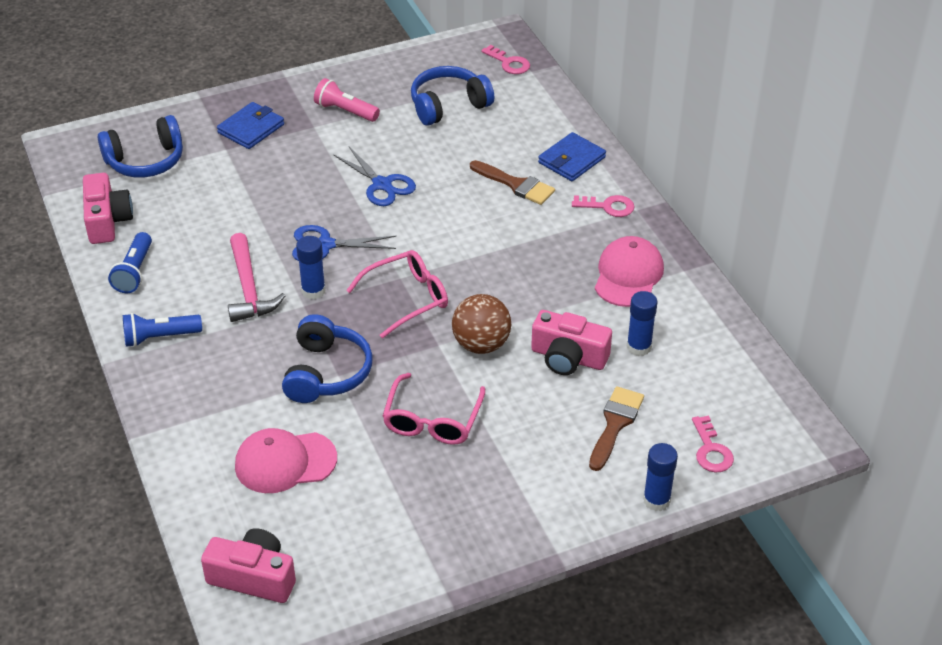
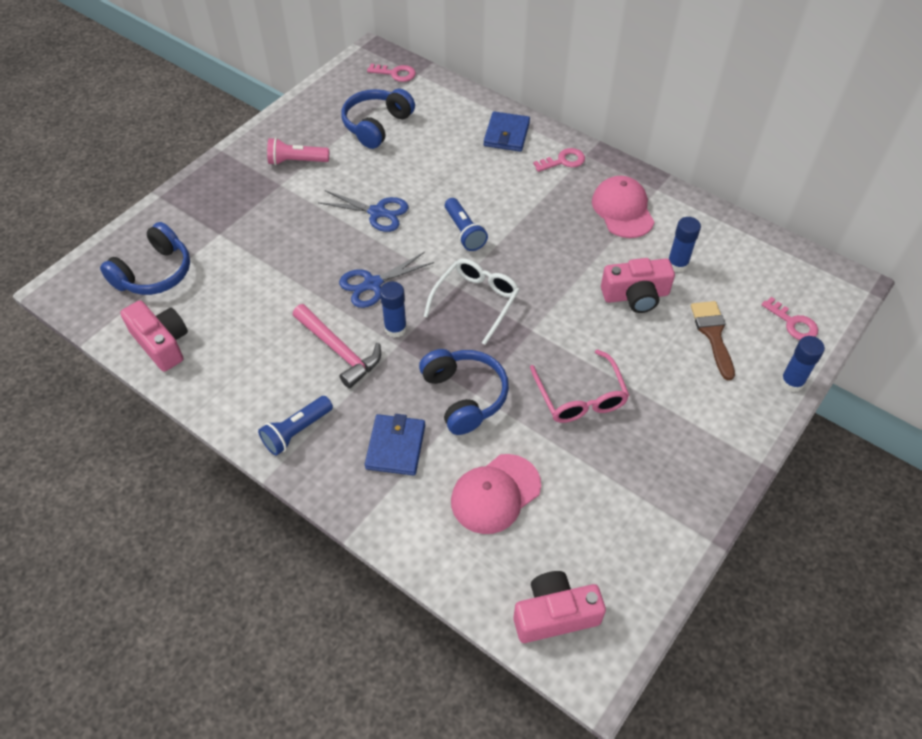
camera: 30 degrees left, 10 degrees up
blue flashlight [108,232,152,293] -> blue flashlight moved to [445,198,488,251]
blue wallet [217,102,284,149] -> blue wallet moved to [365,414,425,476]
pink glasses [346,250,448,338] -> white glasses [423,258,520,345]
brown ball [452,294,511,354] -> none
brown brush [470,160,555,205] -> none

